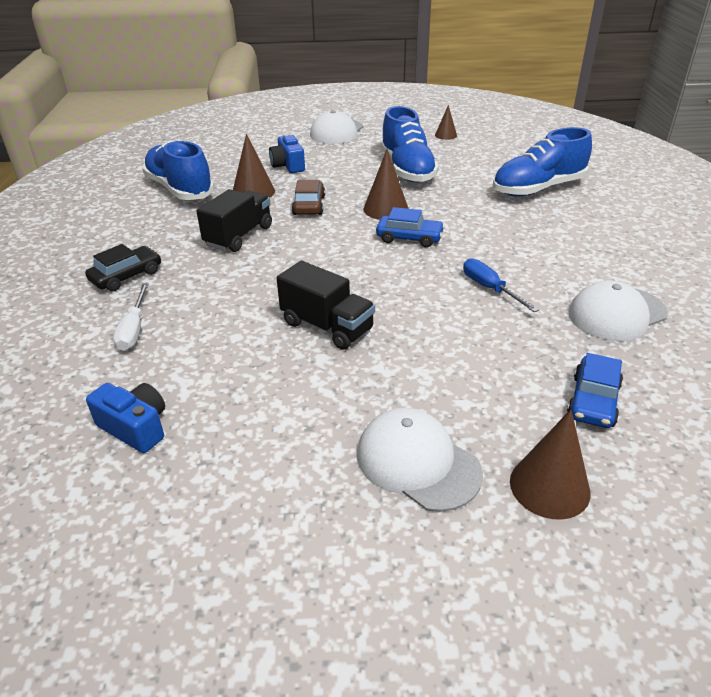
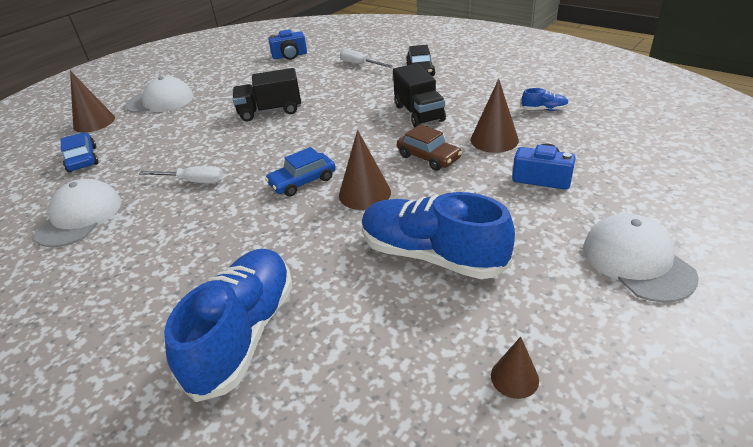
camera: 135 degrees right, 0 degrees up
blue shoe [142,140,214,200] -> blue shoe [521,88,569,111], size x0.41
blue screwdriver [463,258,539,312] -> white screwdriver [139,166,224,183]

